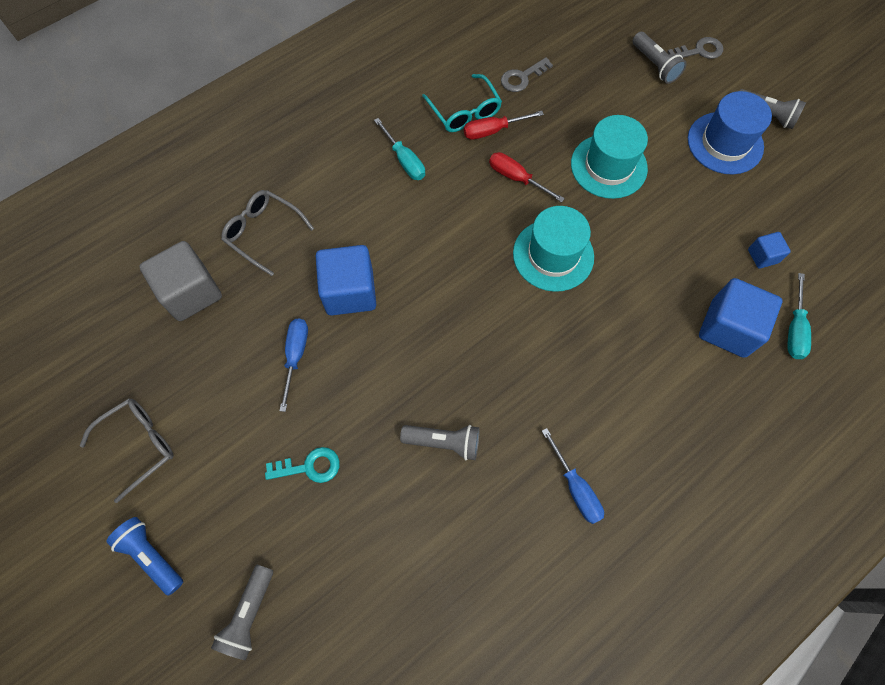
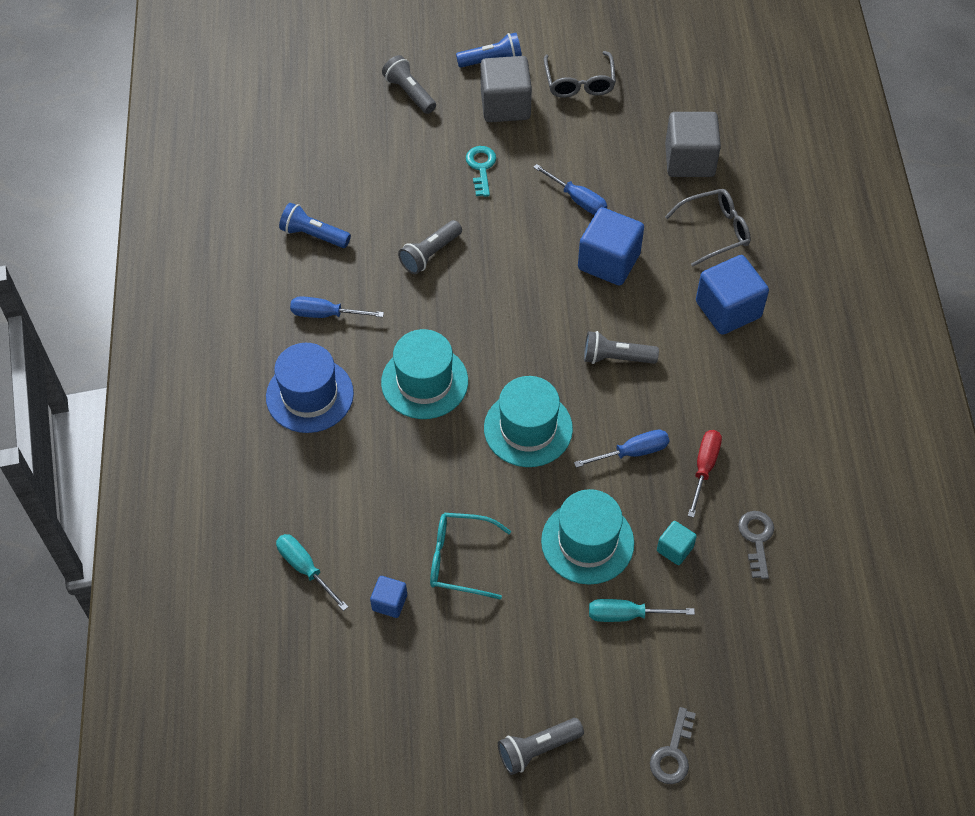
camera: 125 degrees right, 10 degrees down
turquoise key [265,447,340,483] -> turquoise key turned 150 degrees clockwise [466,146,496,197]
turquoise screwdriver [374,118,425,180] -> turquoise screwdriver moved to [589,599,695,622]
turquoise glasses [422,74,502,132] -> turquoise glasses moved to [430,513,511,600]
red screwdriver [489,152,565,202] -> blue screwdriver [574,430,669,468]
grey flashlight [633,32,687,84] -> grey flashlight moved to [584,331,659,364]
blue hat [688,91,772,174] -> blue hat moved to [266,343,354,433]
blue cube [699,278,782,358] -> blue cube moved to [696,255,769,335]
none -> blue flashlight [279,203,351,248]
none -> turquoise hat [381,329,468,419]
none -> grey cube [480,56,532,122]
none -> turquoise cube [657,521,697,565]

